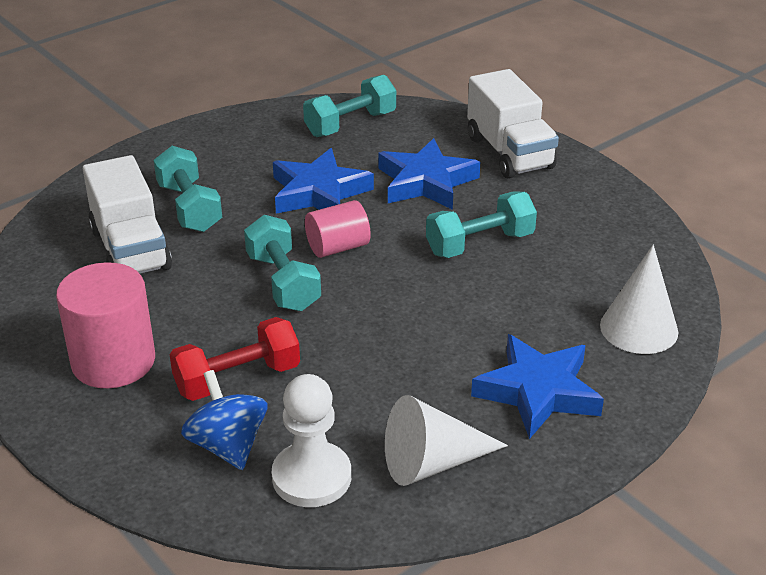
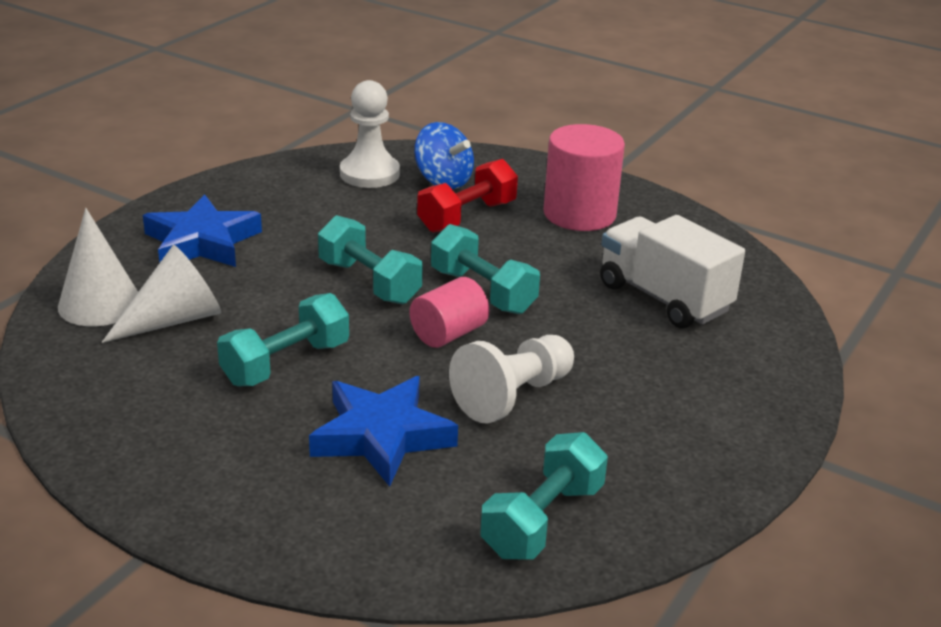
camera: 160 degrees right, 5 degrees down
turquoise dumbbell [154,146,222,232] -> turquoise dumbbell moved to [318,215,422,304]
blue star [273,148,374,214] -> white pawn [449,335,574,424]
white cone [385,395,508,486] -> white cone moved to [101,245,221,343]
white truck [467,69,559,178] -> none

